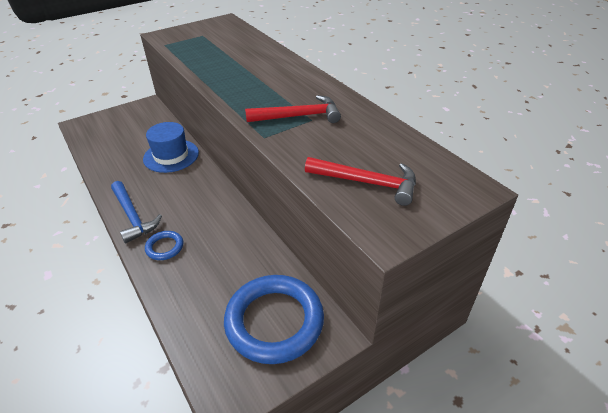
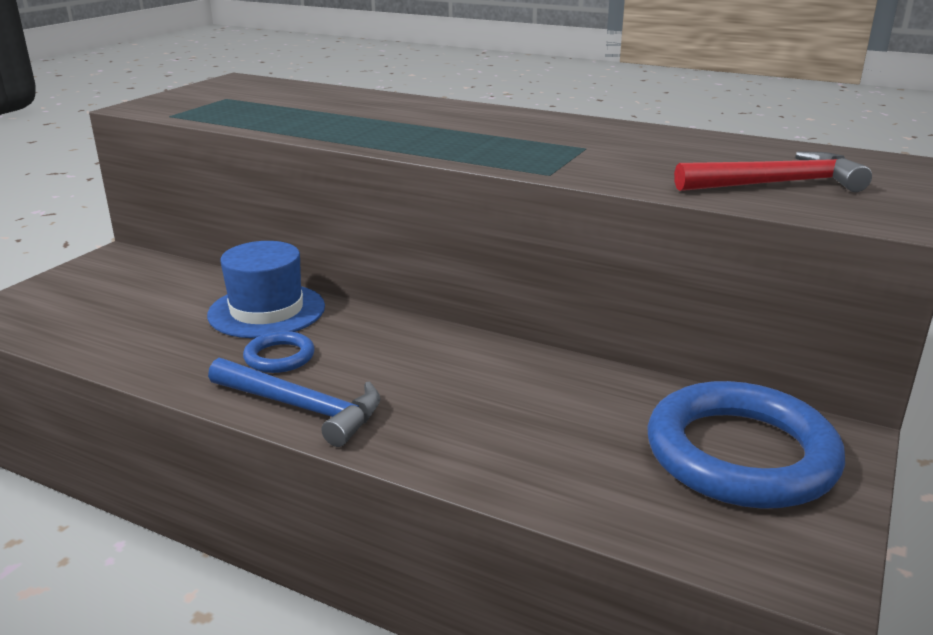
camera: 30 degrees left, 15 degrees down
blue ring [145,231,183,260] -> blue ring moved to [243,331,315,373]
red hammer [245,95,341,123] -> none

